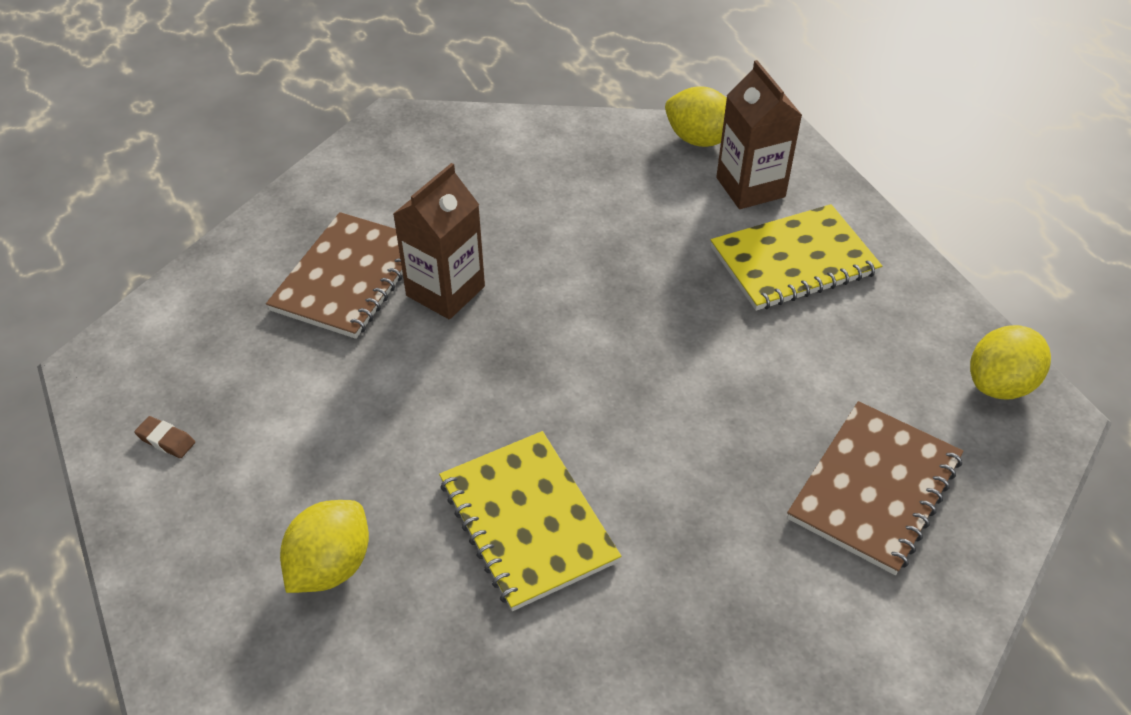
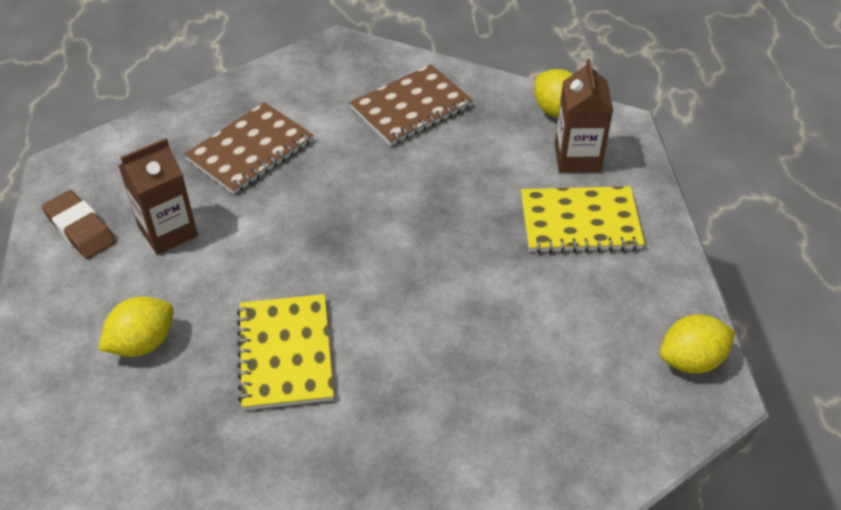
camera: 20 degrees right, 0 degrees up
brown eraser [134,416,195,458] -> brown eraser [42,190,116,259], size x2.03
brown carton [393,163,485,319] -> brown carton moved to [118,138,198,255]
brown notebook [787,401,963,575] -> brown notebook moved to [350,64,473,146]

